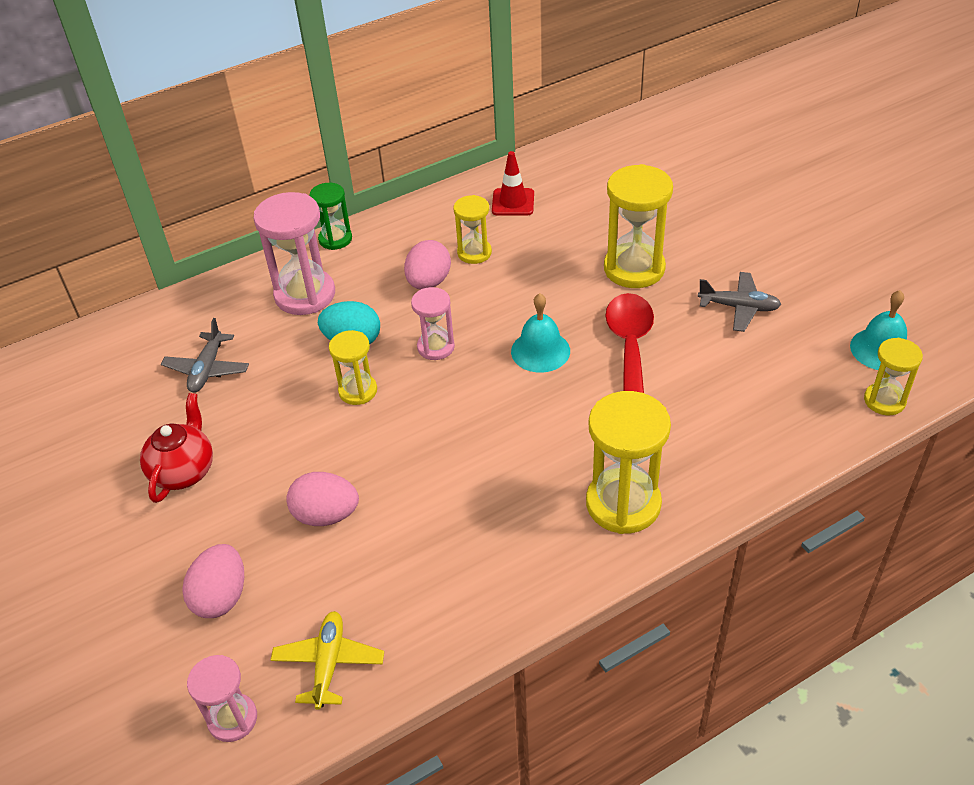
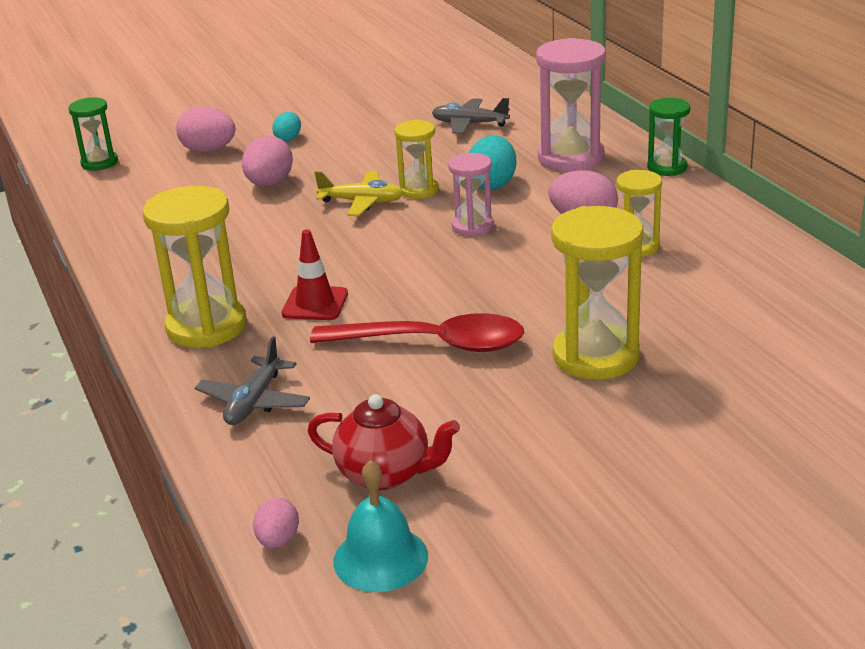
camera: 95 degrees right, 15 degrees down
red teapot [140,393,213,503] -> red teapot moved to [307,394,460,490]
pink hourglass [187,655,257,742] -> green hourglass [68,97,118,171]
yellow plane [271,611,384,710] -> yellow plane moved to [314,171,404,216]
red traffic cone [492,151,534,215] -> red traffic cone moved to [282,229,348,320]
turquoise bell [511,293,570,373] -> none
grey plane [698,272,782,332] -> grey plane moved to [195,336,310,425]
yellow hourglass [864,338,923,415] -> pink egg [253,498,299,548]
none -> turquoise egg [272,112,301,142]

